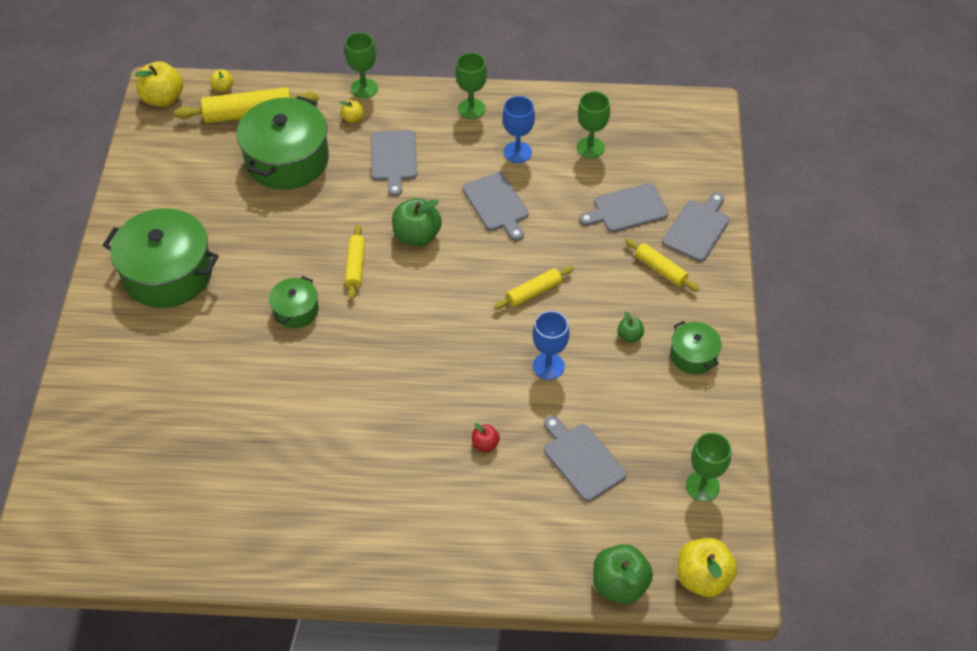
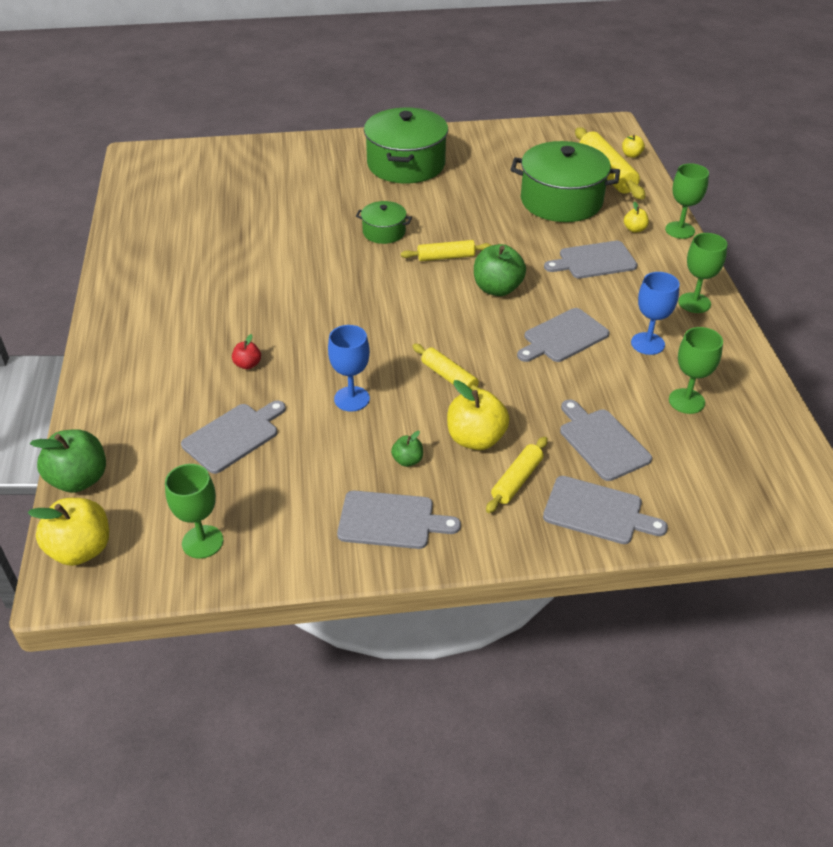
camera: 80 degrees right, 10 degrees down
yellow apple [135,61,183,107] -> yellow apple moved to [447,380,509,450]
green pot [670,321,721,374] -> grey cutting board [337,491,461,549]

